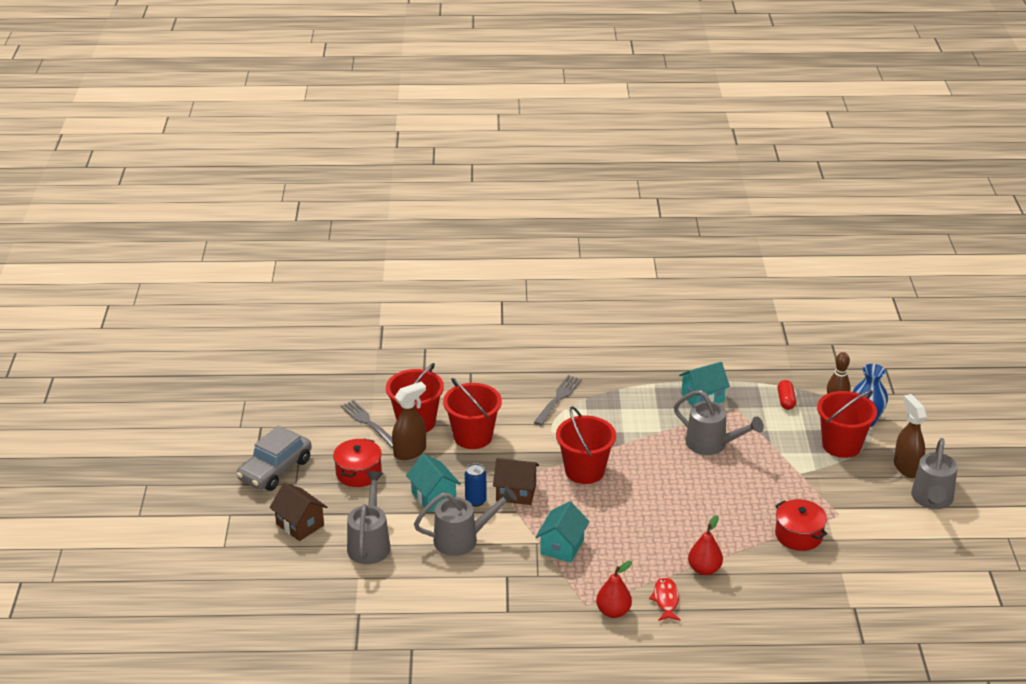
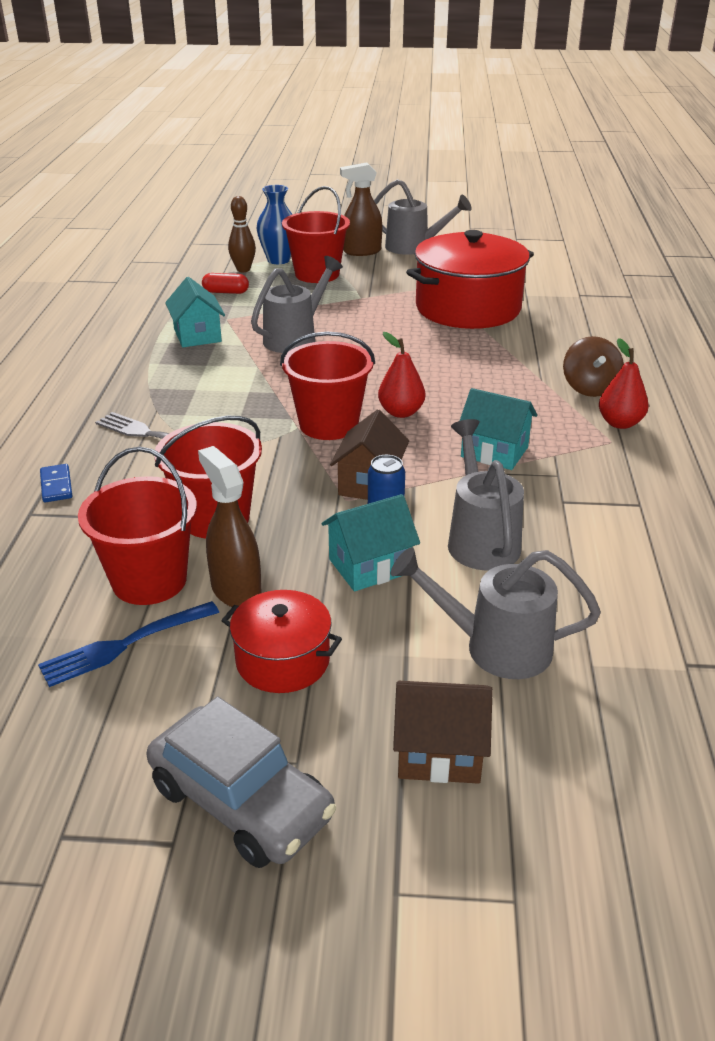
camera: 85 degrees left, 0 degrees up
brown house [269,483,327,541] -> brown house turned 45 degrees clockwise [393,681,493,784]
grey fork [341,400,393,448] -> blue fork [38,601,219,687]
red fish [649,577,680,621] -> brown spinning top [563,336,624,397]
red pear [688,515,723,575] -> red pear moved to [378,332,425,418]
red pot [775,499,827,551] -> red pot [406,230,534,329], size x1.93
none -> blue domino [40,464,72,502]

